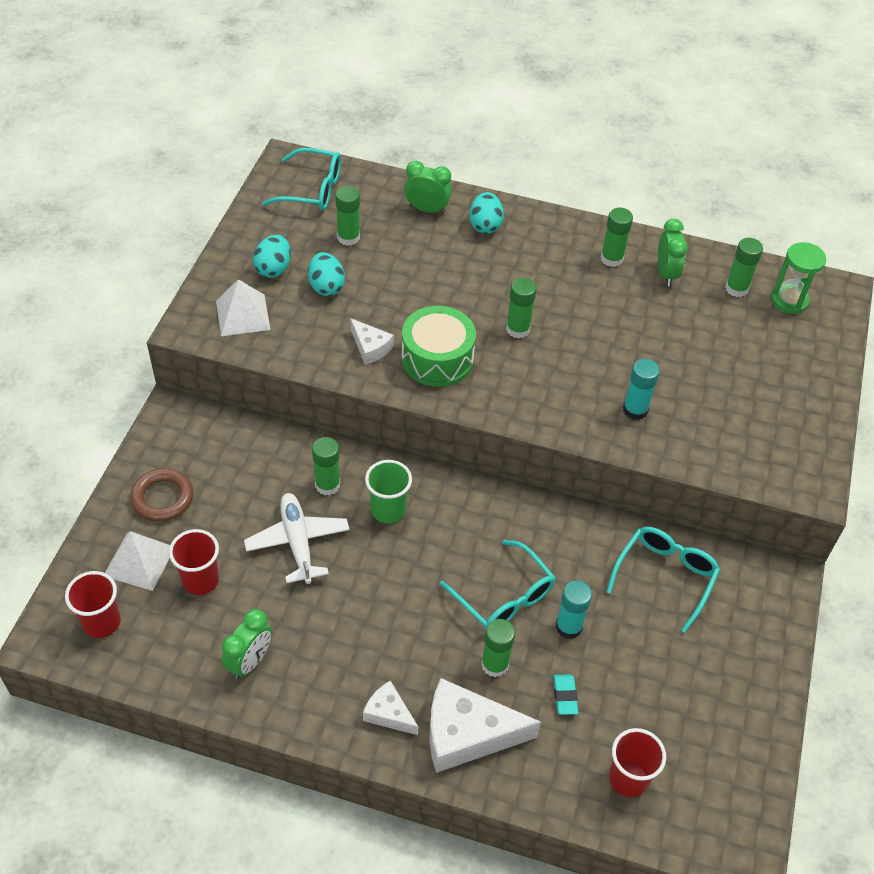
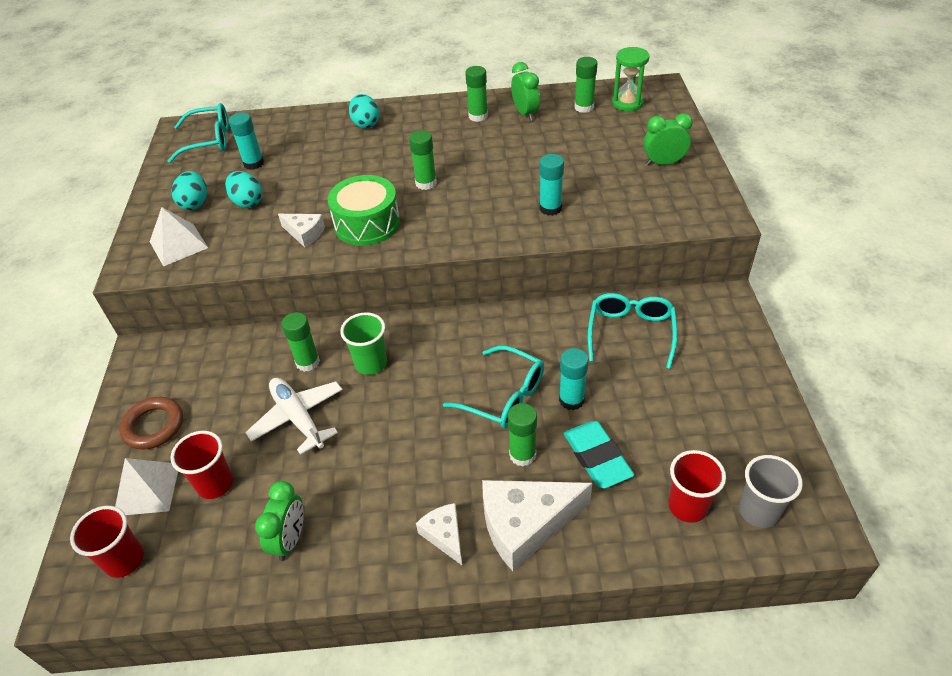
camera: 15 degrees left, 5 degrees down
green glue stick [335,186,360,246] -> turquoise glue stick [229,113,264,170]
white cheese [363,681,418,735] -> white cheese turned 45 degrees clockwise [416,503,462,565]
green clock [404,161,452,214] -> green clock moved to [644,113,693,166]
turquoise eraser [553,675,578,715] -> turquoise eraser [563,421,634,489], size x1.83
none -> grey cup [739,455,803,528]

